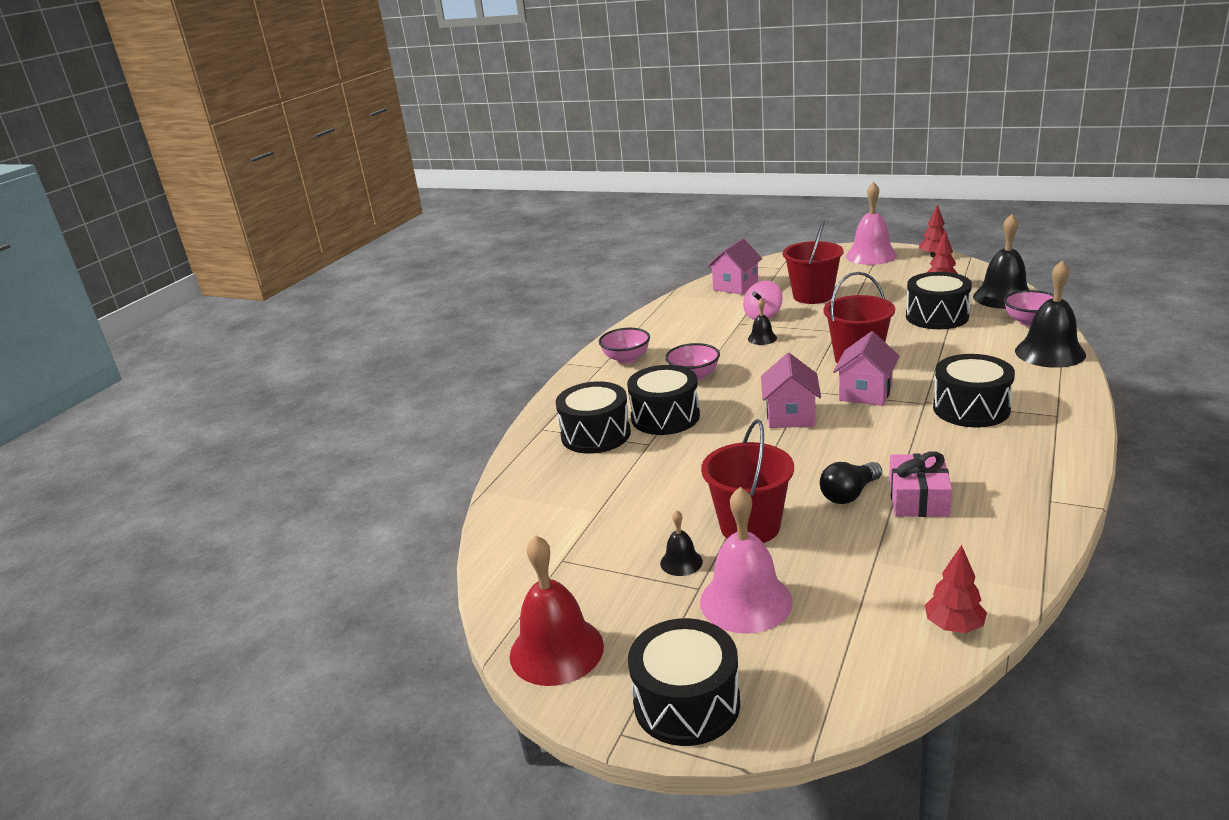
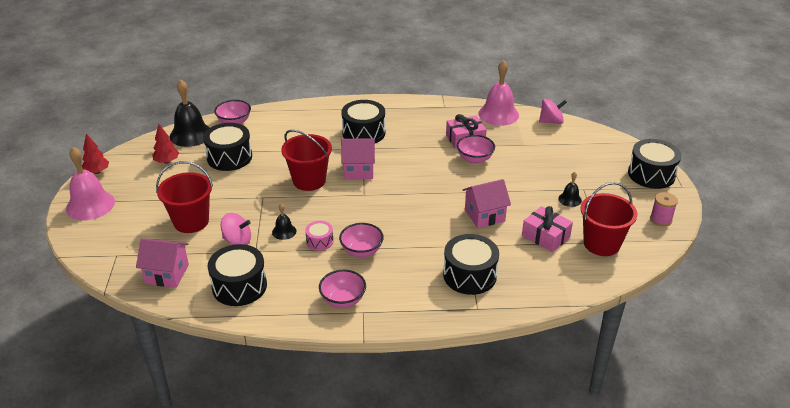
camera: 120 degrees left, 10 degrees up
red bell [510,535,604,686] -> pink spool [650,192,678,226]
black drum [627,365,700,435] -> black drum moved to [208,244,267,306]
pink bell [700,487,793,634] -> pink bell moved to [478,60,519,126]
red bucket [701,419,794,543] -> red bucket moved to [581,182,637,256]
pink house [761,353,821,428] -> pink house moved to [463,179,511,228]
black light bulb [820,462,882,504] -> pink bowl [457,135,495,164]
red tree [925,545,987,633] -> pink spinning top [539,99,567,124]
black bell [1015,260,1086,368] -> none
none -> pink drum [305,221,333,251]
none -> pink gift [522,206,573,252]

